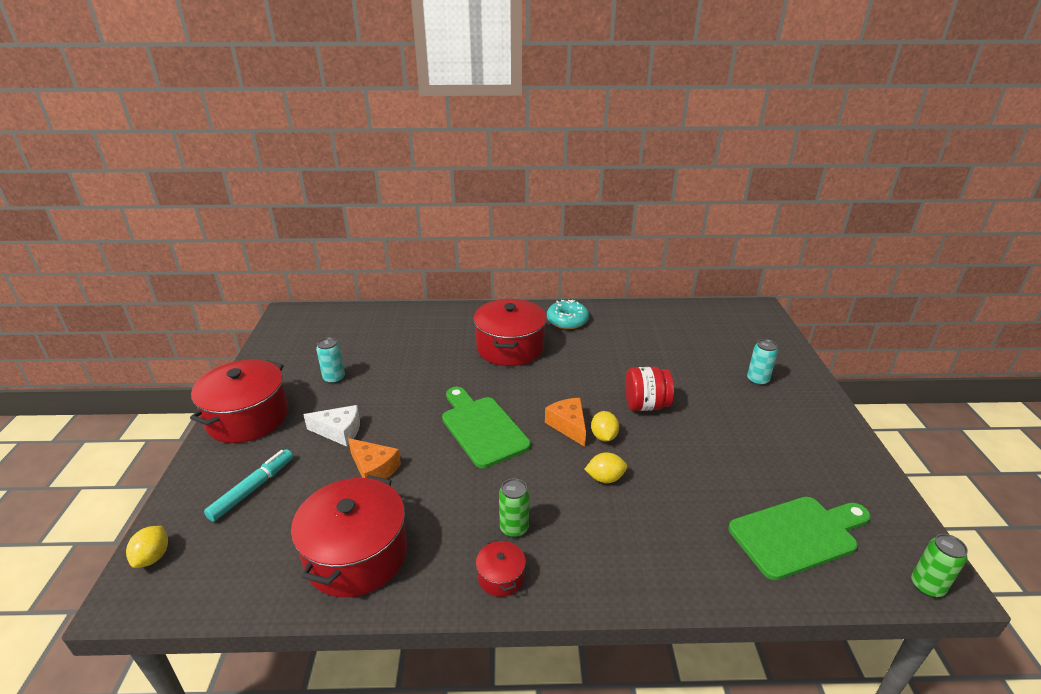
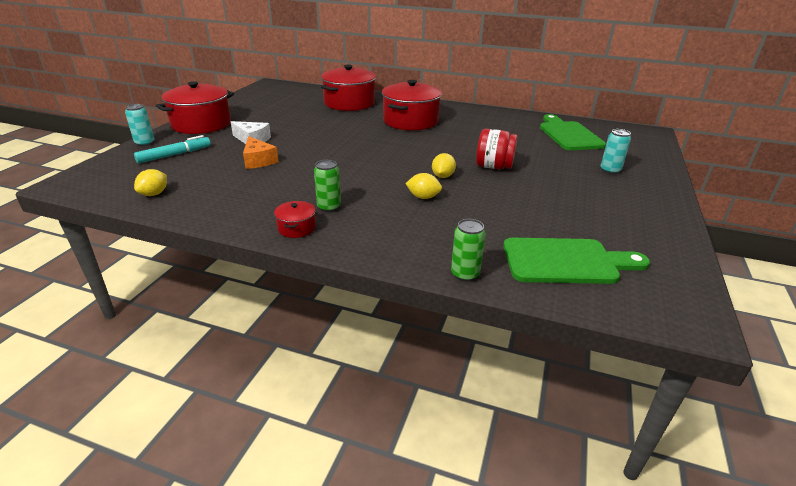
camera: 20 degrees right, 0 degrees up
yellow lemon [126,526,168,568] -> yellow lemon moved to [134,169,167,196]
red pot [291,475,407,597] -> red pot moved to [321,65,376,111]
turquoise can [316,337,345,384] -> turquoise can moved to [125,104,154,146]
green cutting board [442,387,531,468] -> green cutting board moved to [540,114,606,150]
orange cheese [545,398,586,447] -> none
turquoise donut [547,300,589,329] -> none
green can [911,534,968,598] -> green can moved to [451,219,486,282]

